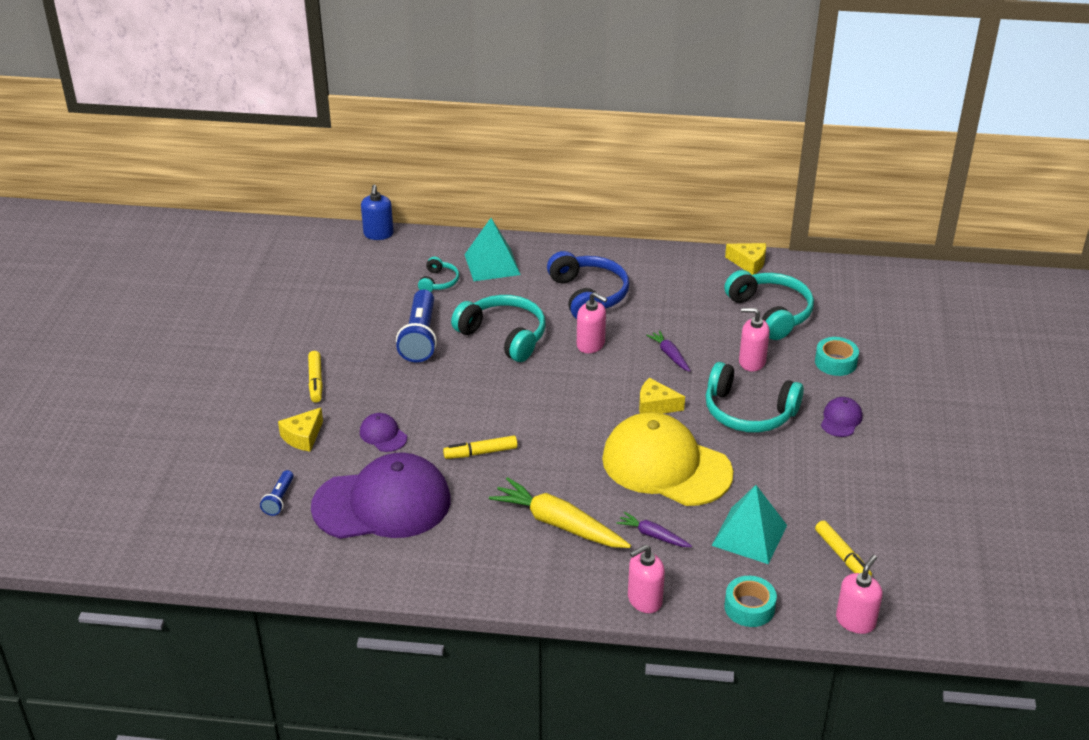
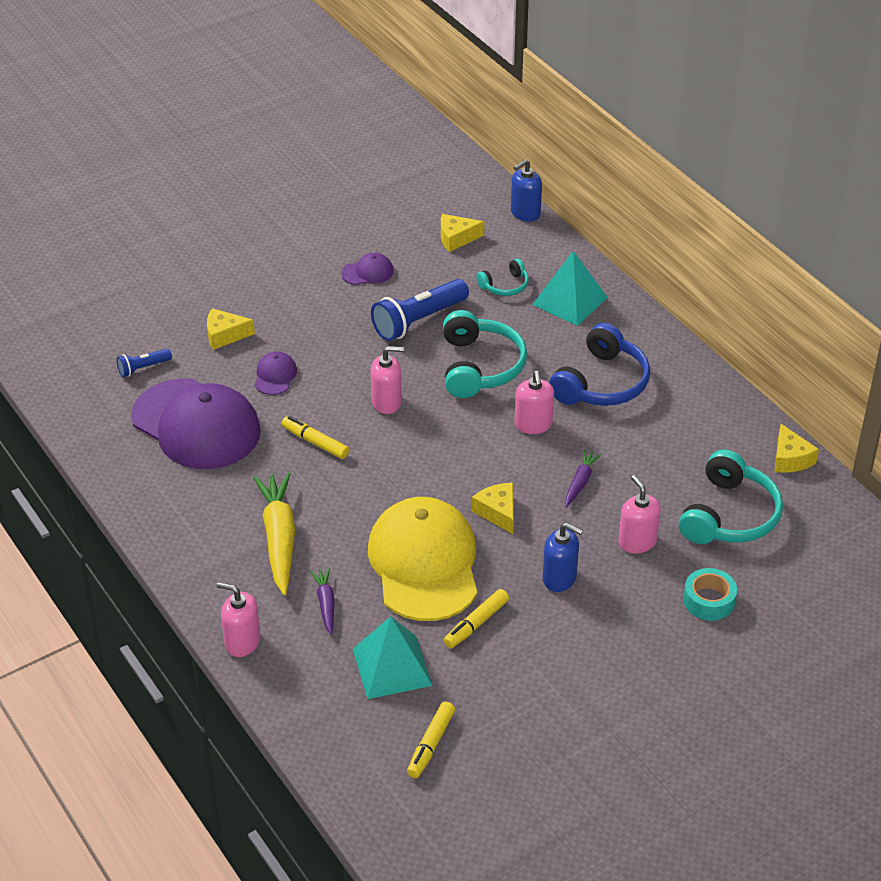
camera: 50 degrees right, 5 degrees up
yellow marker [308,351,323,403] -> yellow marker moved to [443,589,509,648]
turquoise headphones [705,362,804,433] -> blue soap dispenser [543,523,583,592]
turquoise tape [724,576,777,627] -> none
purple cap [821,397,863,437] -> purple cap moved to [341,253,394,285]
pink soap dispenser [836,555,883,634] -> pink soap dispenser moved to [371,346,404,414]
none -> yellow cheese [441,214,484,252]

